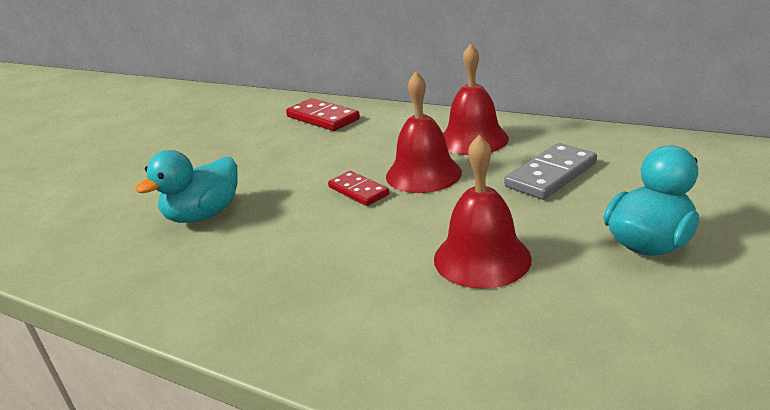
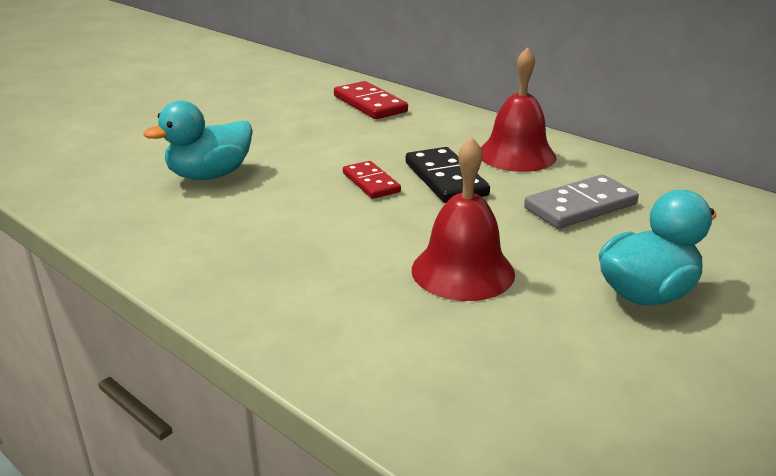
camera: 10 degrees right, 0 degrees up
red bell [386,72,462,193] -> black domino [406,147,490,203]

